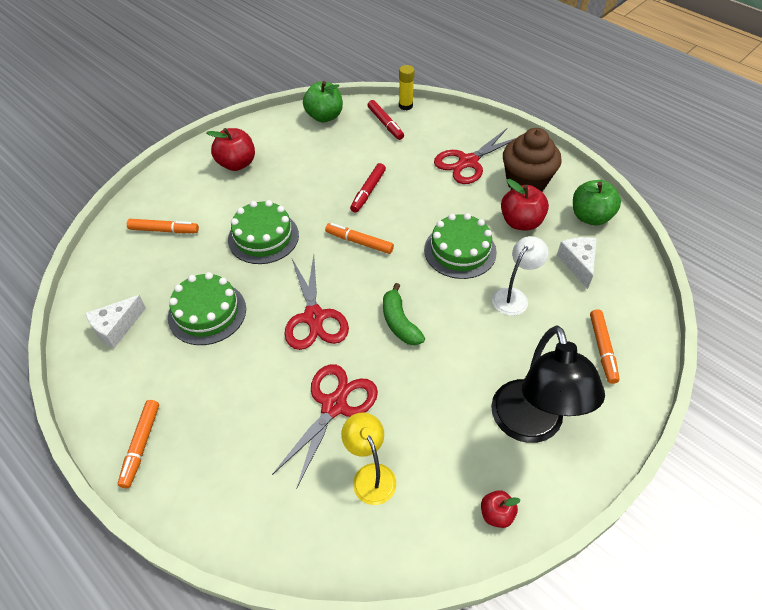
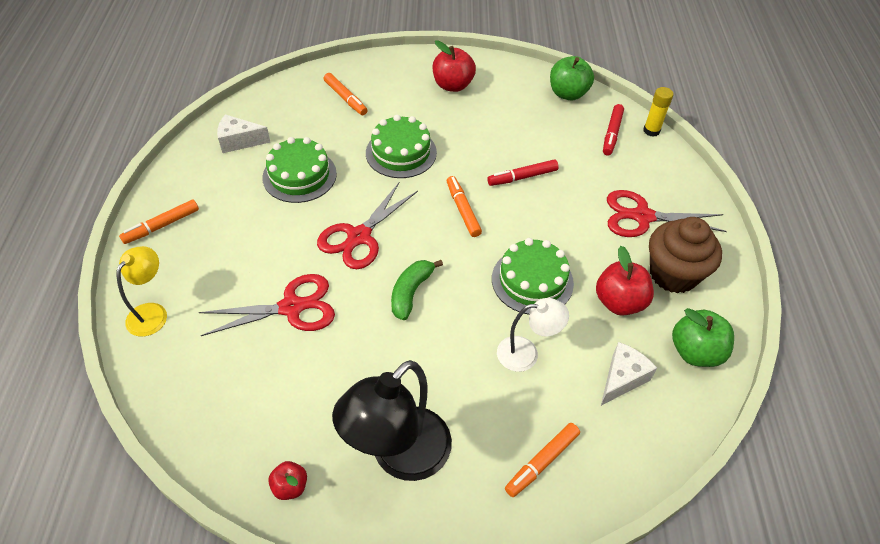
camera: 45 degrees right, 0 degrees up
yellow lamp [341,413,396,505] -> yellow lamp moved to [117,246,167,337]

